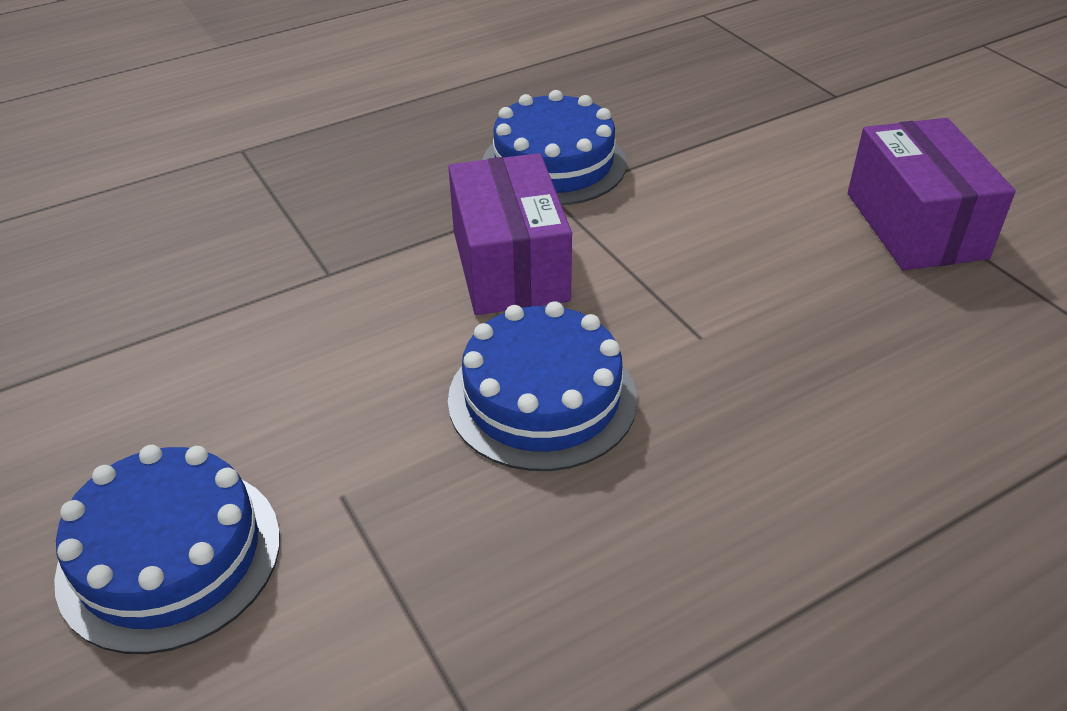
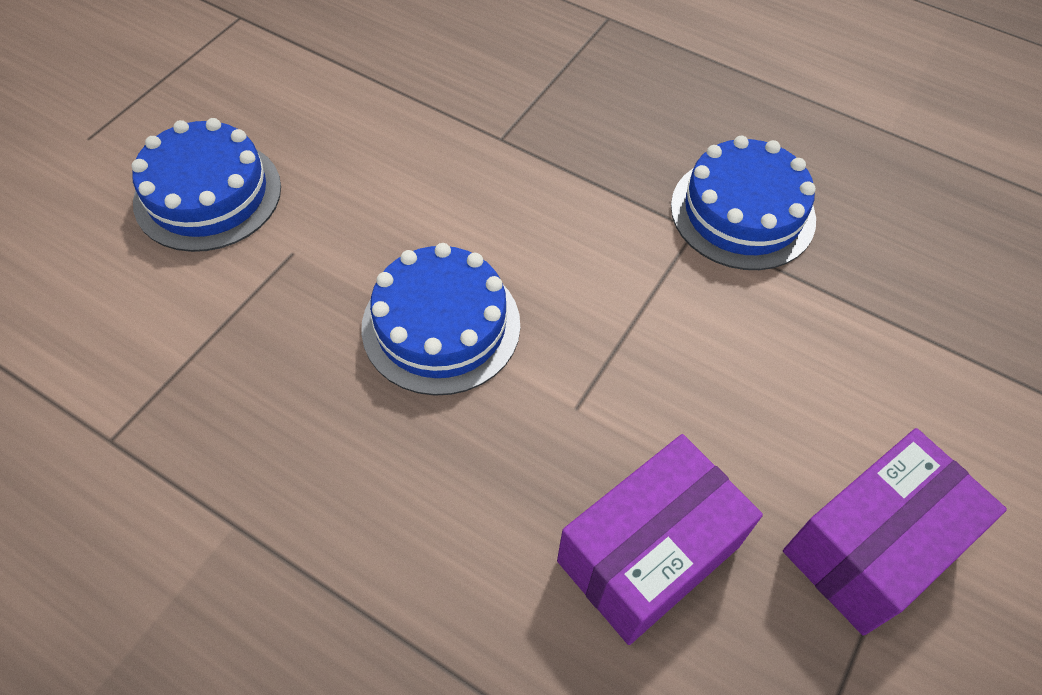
camera: 60 degrees right, 15 degrees up
purple box [448,153,572,315] -> purple box moved to [557,434,763,645]

